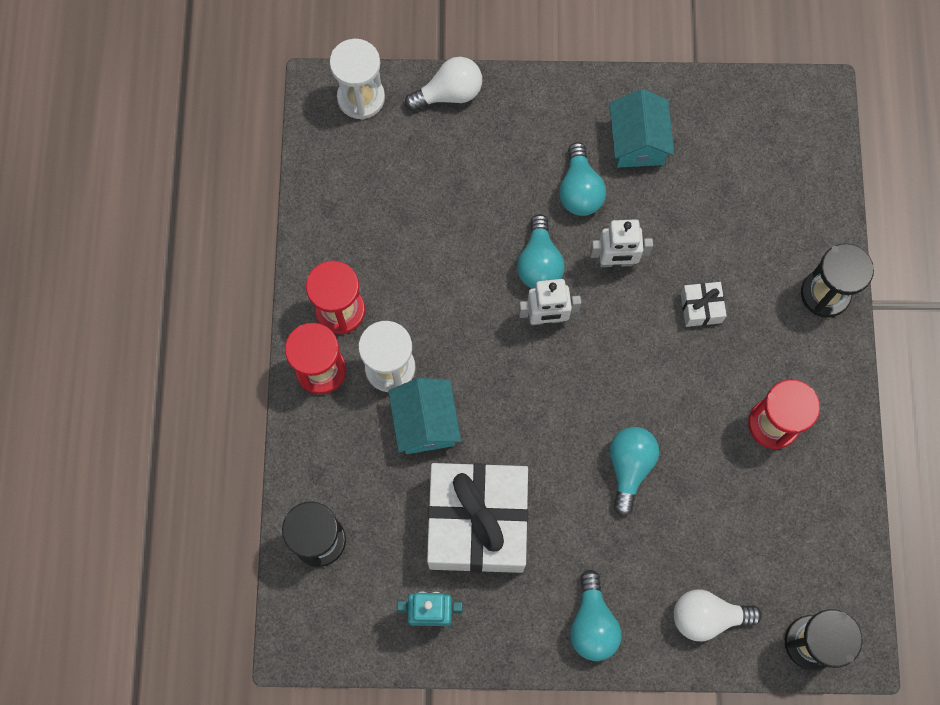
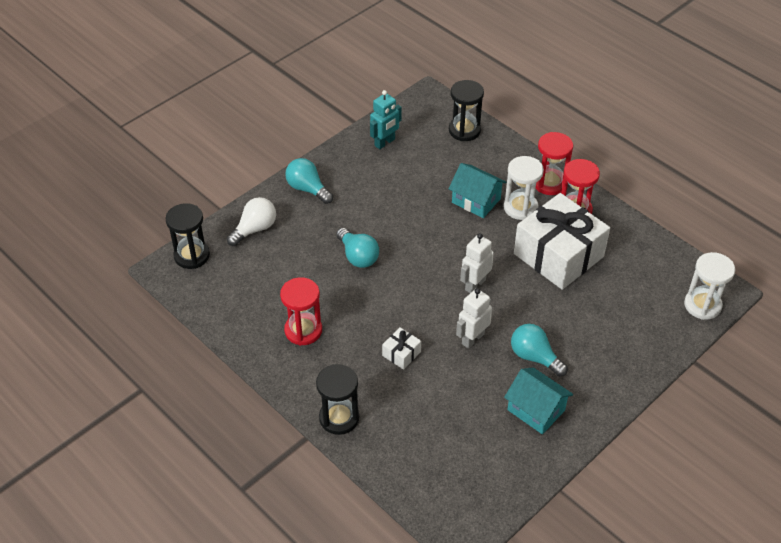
camera: 135 degrees right, 25 degrees down
white light bulb [405,57,482,111] -> none
white gift [427,463,528,573] -> white gift moved to [514,193,610,290]
turquoise light bulb [517,214,565,289] -> none

